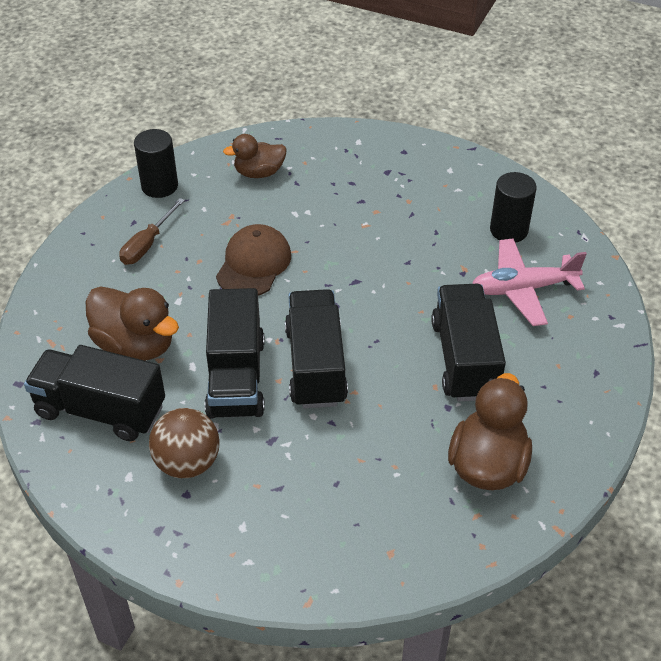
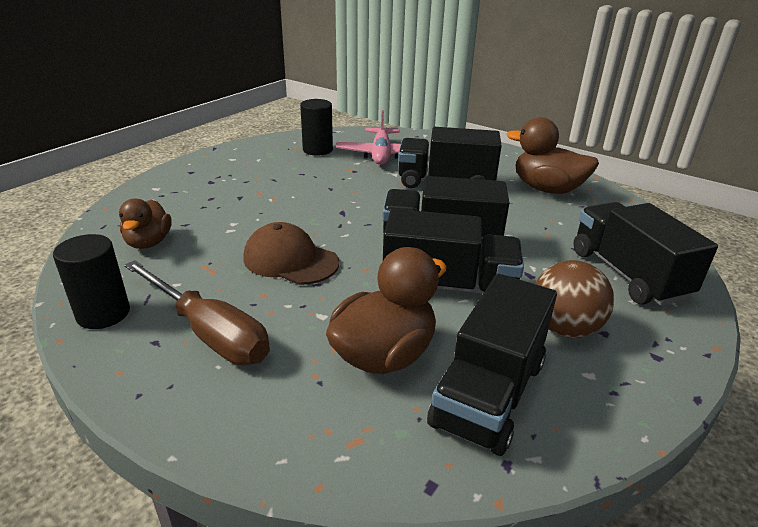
camera: 80 degrees left, 15 degrees down
brown screwdriver [119,198,185,265] -> brown screwdriver [124,260,270,365], size x1.61
none -> black truck [573,202,718,306]

